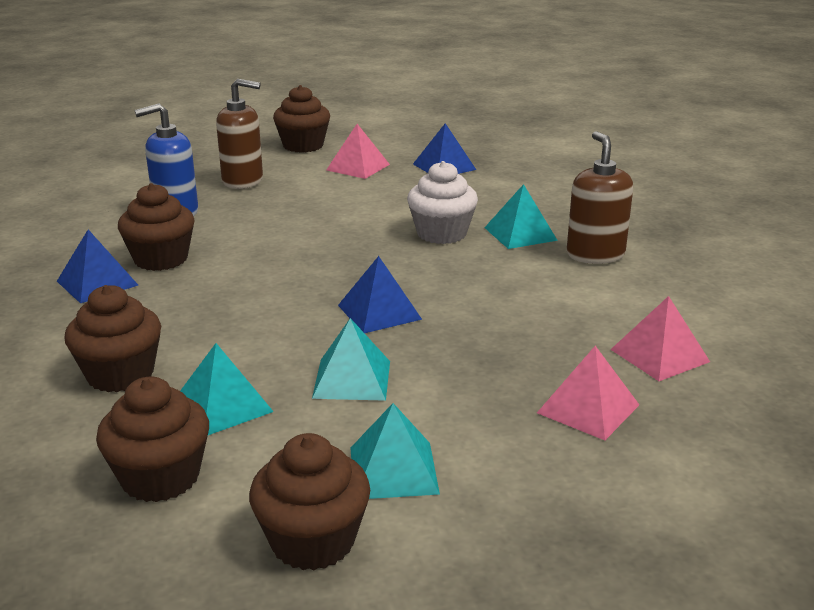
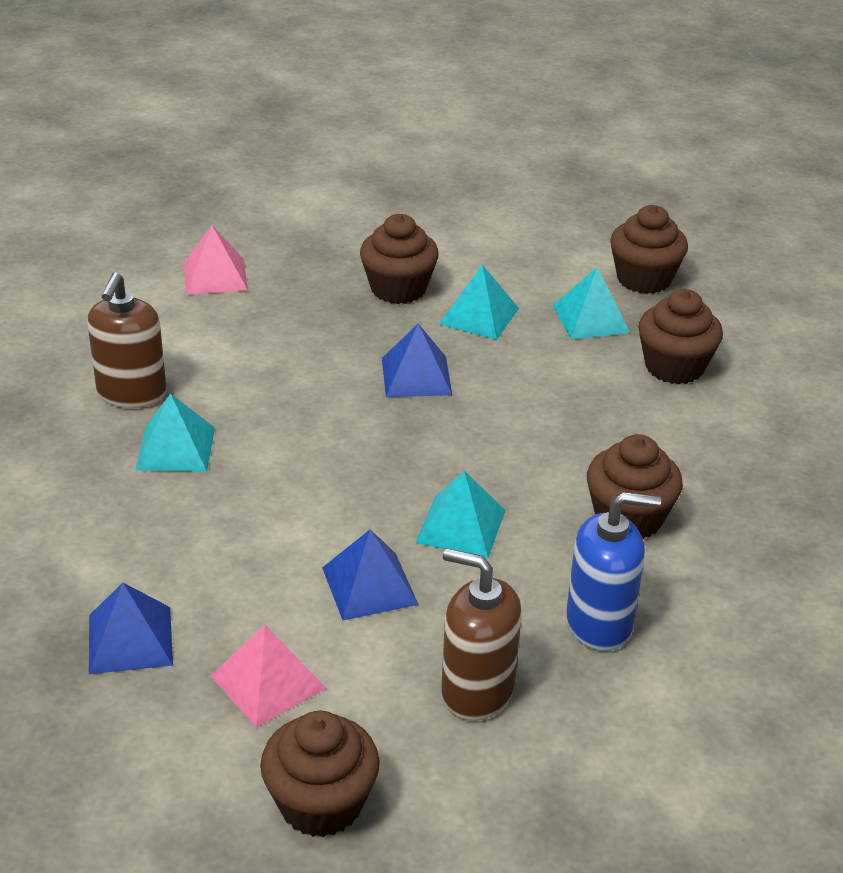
camera: 160 degrees left, 10 degrees up
blue pyramid [57,230,138,303] -> blue pyramid moved to [322,529,419,620]
brown cupcake [249,433,370,570] -> brown cupcake moved to [360,214,439,304]
turquoise pyramid [351,403,440,499] -> turquoise pyramid moved to [415,471,506,558]
white cupcake [407,161,478,244] -> none
pink pyramid [537,346,639,440] -> none

